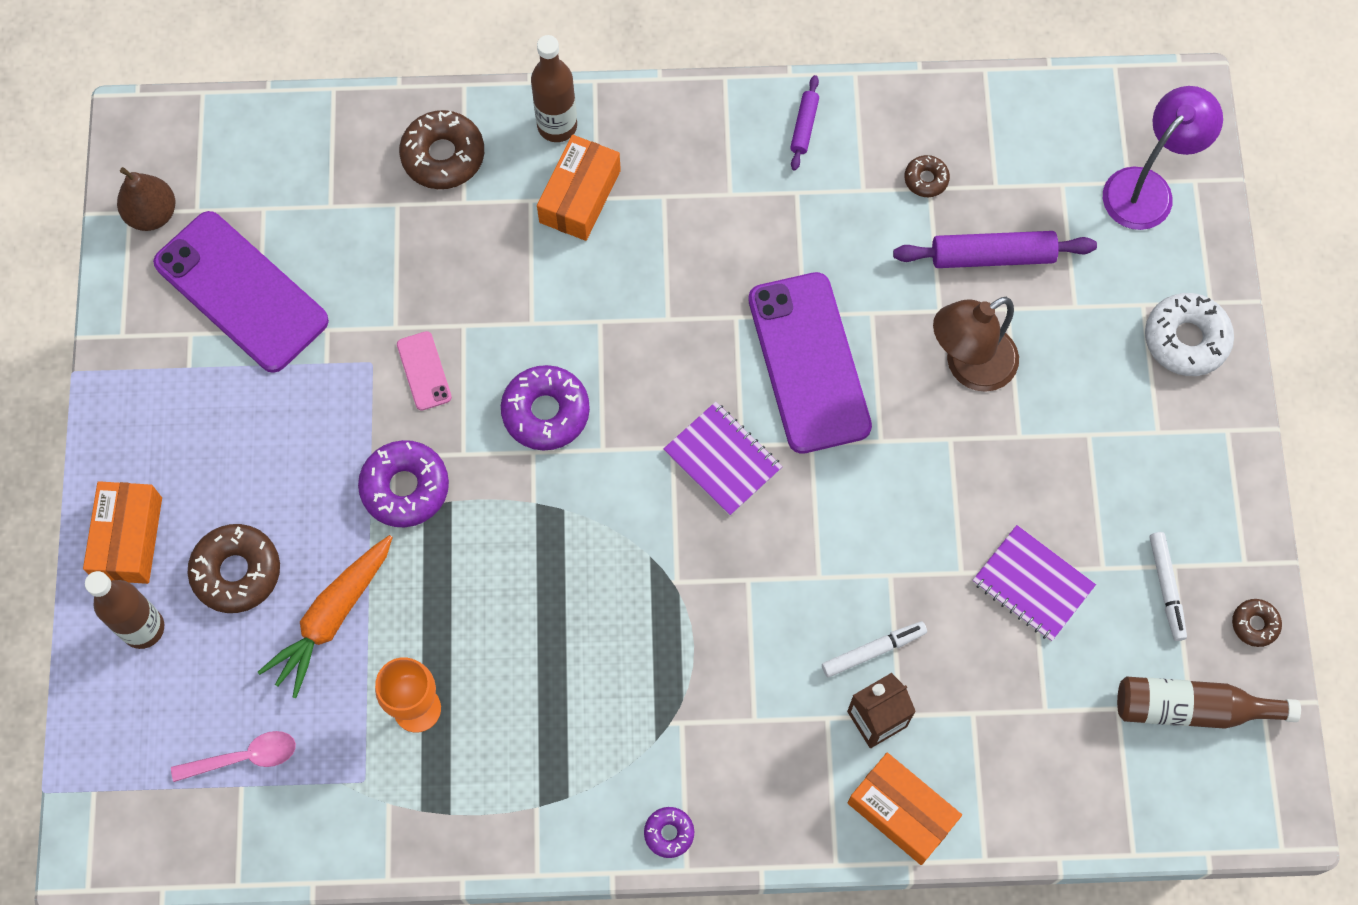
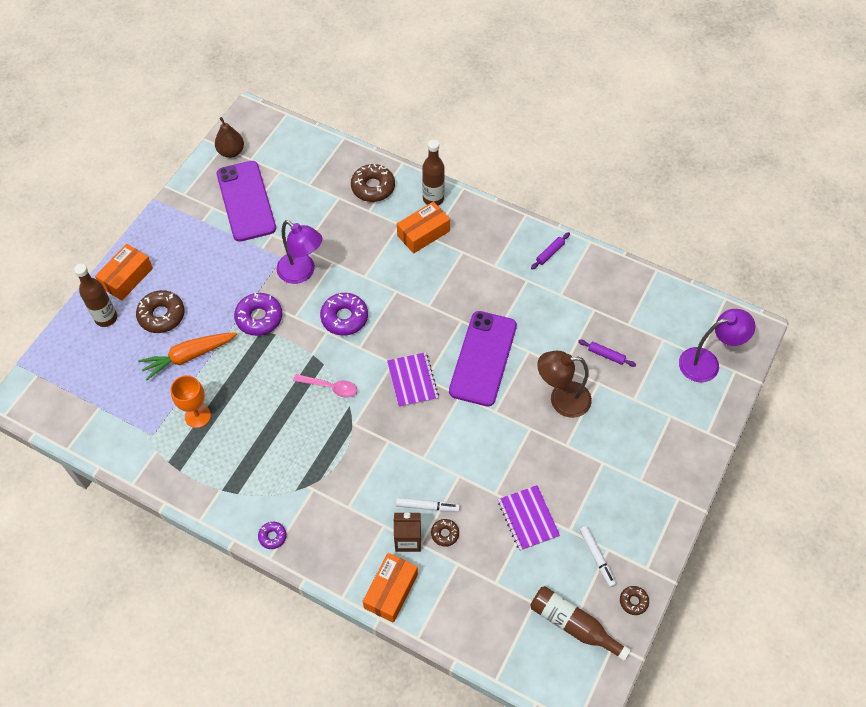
camera: 30 degrees right, 10 degrees down
pink spoon [171,731,296,782] -> pink spoon moved to [293,374,357,398]
pink phone [397,331,452,411] -> purple lamp [276,220,322,284]
orange box [848,753,962,865] -> orange box turned 45 degrees clockwise [363,553,418,623]
purple rolling pin [893,231,1097,268] -> purple rolling pin [578,340,636,367], size x0.54
brown donut [904,155,950,197] -> brown donut moved to [431,519,459,547]
white donut [1145,293,1234,376] -> none
white marker [1150,532,1187,641] -> white marker turned 45 degrees counterclockwise [580,526,616,587]

